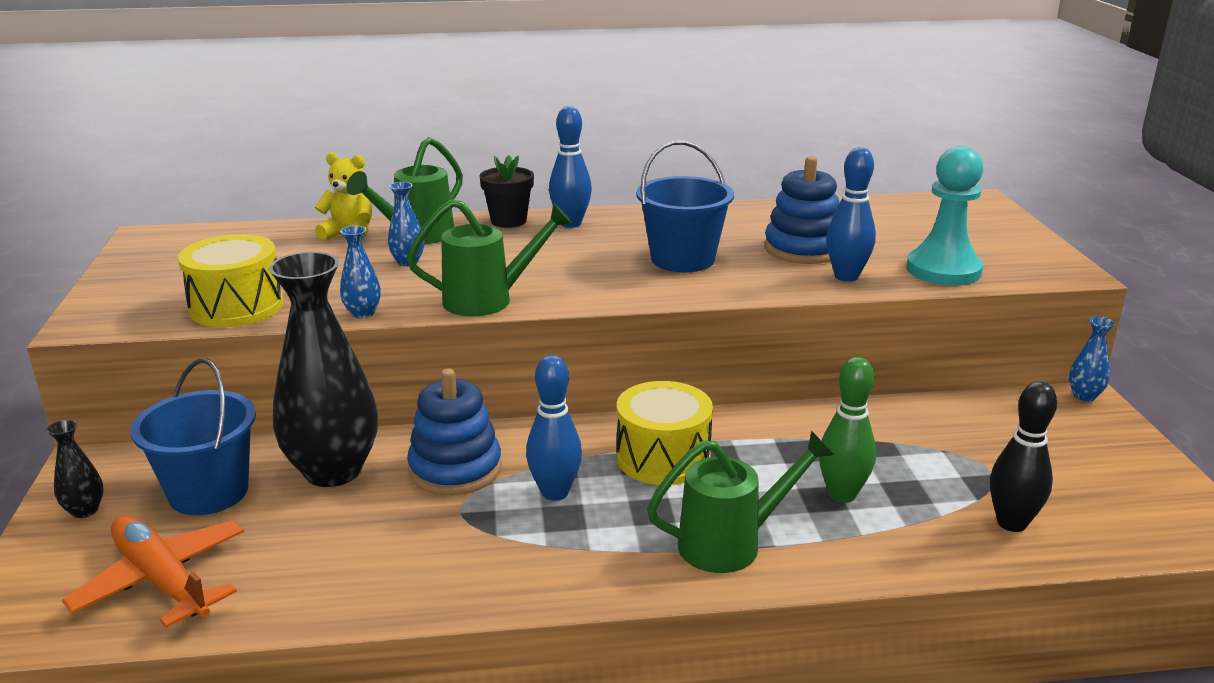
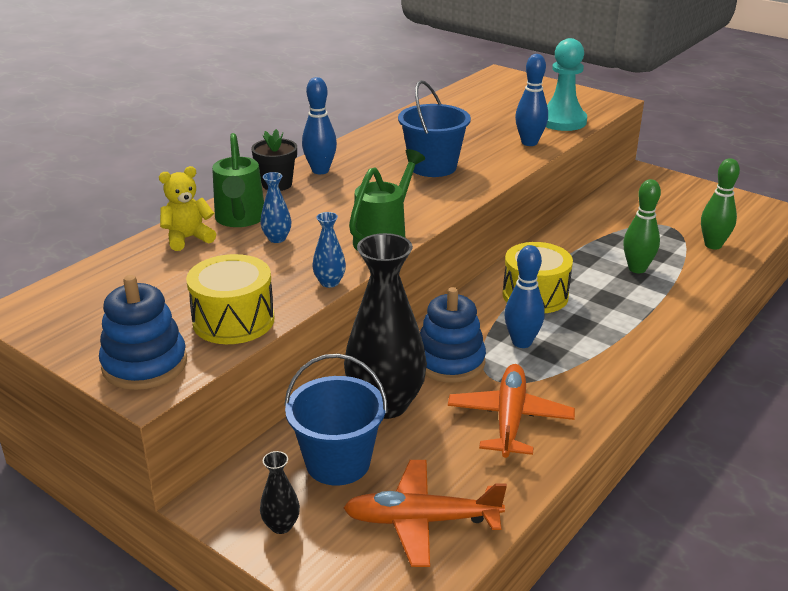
camera: 45 degrees left, 5 degrees up
green watering can [647,430,834,573] -> none
blue stacking toy [764,156,840,264] -> blue stacking toy moved to [99,275,187,390]
black bowling pin [990,381,1057,532] -> green bowling pin [701,158,740,250]
blue vase [1069,316,1115,401] -> none
none -> orange plane [448,364,575,458]

